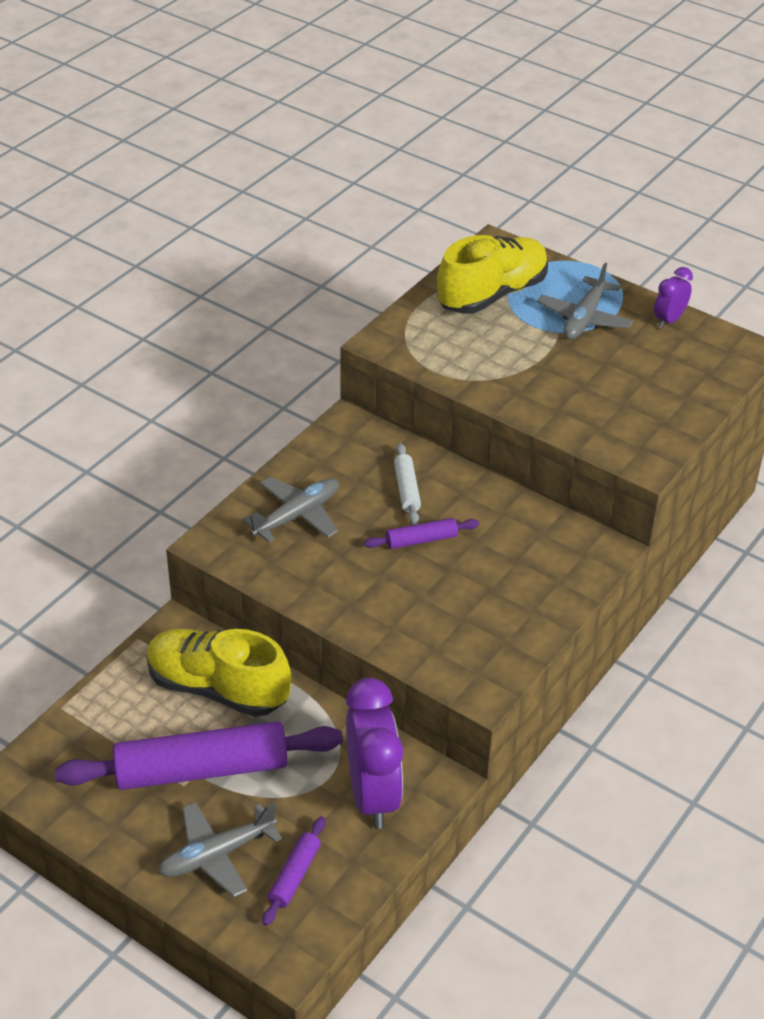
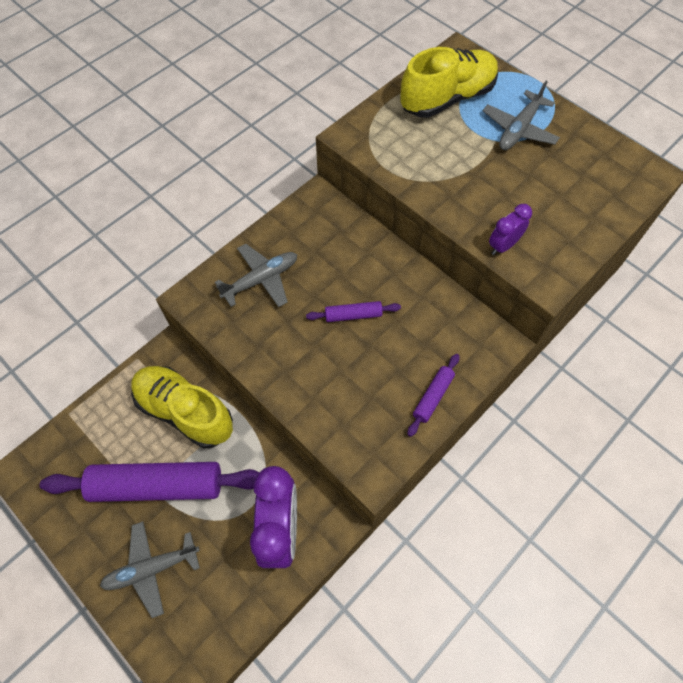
camera: 10 degrees right, 20 degrees up
purple rolling pin [262,816,325,926] -> purple rolling pin moved to [407,354,459,437]
white rolling pin [394,443,421,525] -> none
purple clock [654,267,693,328] -> purple clock moved to [489,204,532,255]

